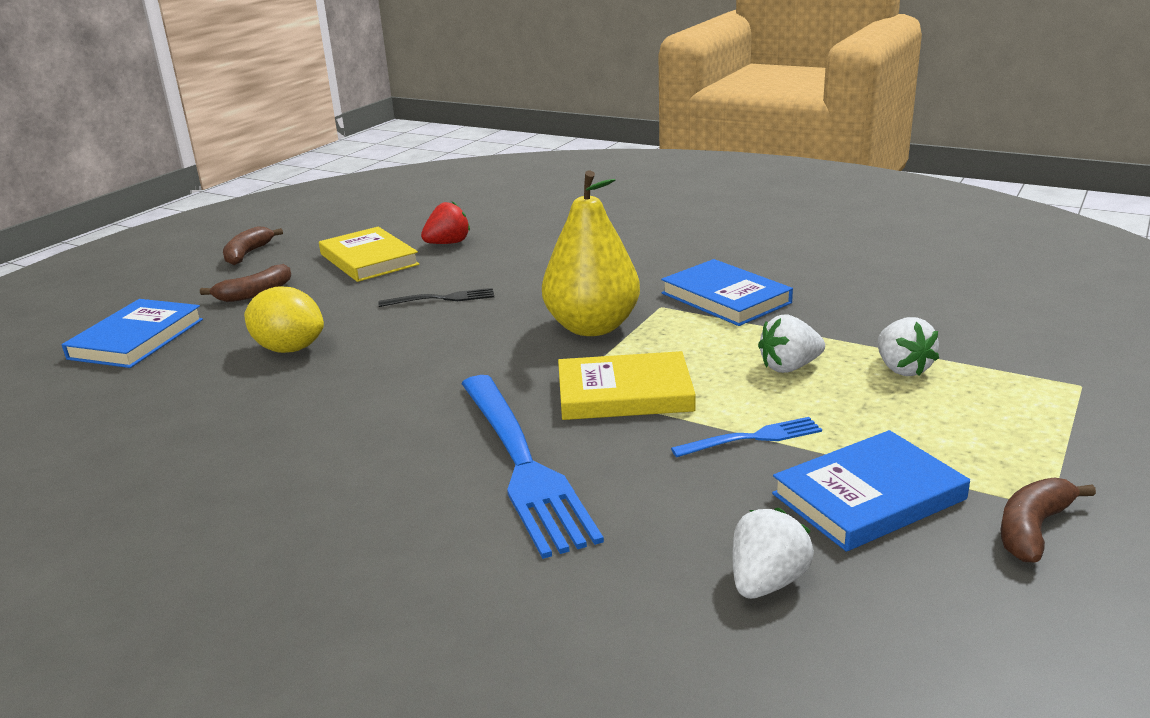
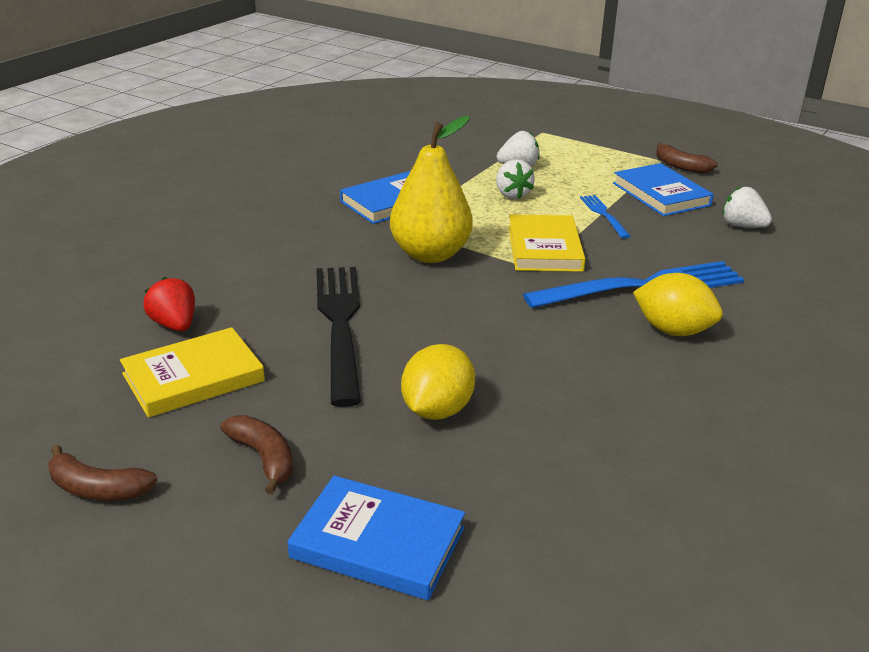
camera: 90 degrees left, 5 degrees up
black fork [378,288,494,307] -> black fork [316,267,361,407], size x2.08
none -> yellow lemon [633,273,723,336]

